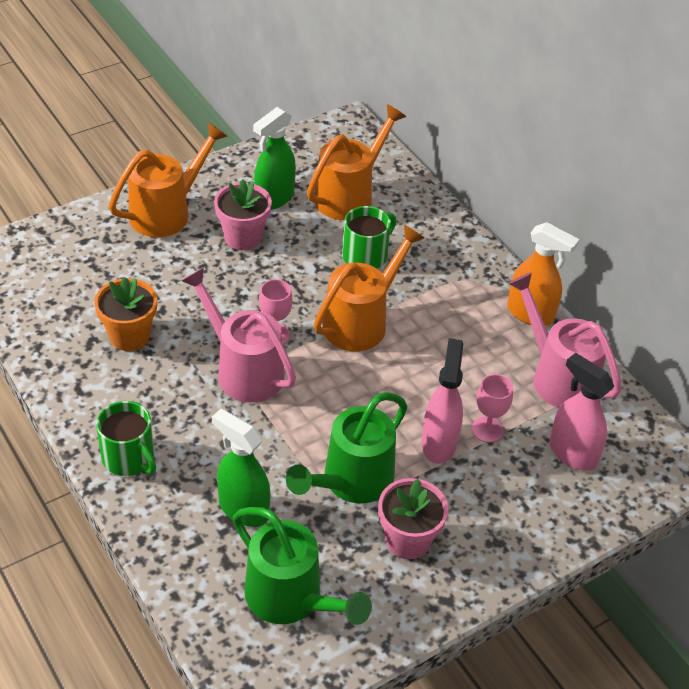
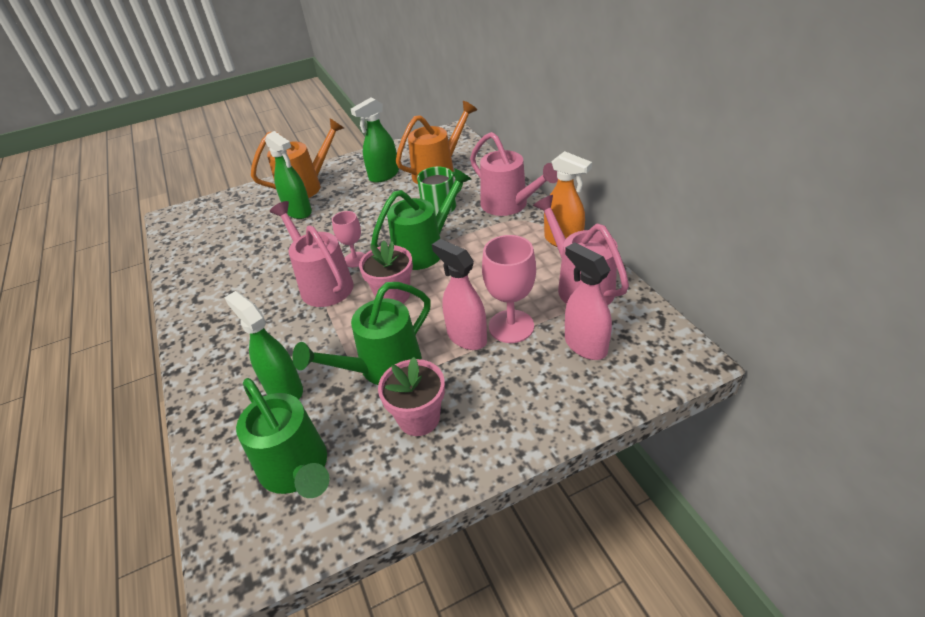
camera: 15 degrees right, 5 degrees down
orange flower pot [94,277,157,351] -> none
green mug [96,401,156,476] -> none
pink flower pot [214,179,272,250] -> pink flower pot moved to [359,240,413,303]
orange watering can [314,224,425,351] -> green watering can [371,168,471,270]
pink spray bottle [421,338,463,463] -> pink spray bottle turned 60 degrees counterclockwise [432,239,487,350]
pink goblet [472,374,513,443] -> pink goblet [482,235,536,343], size x1.63
none -> green spray bottle [265,131,312,219]
none -> pink watering can [470,132,558,216]

